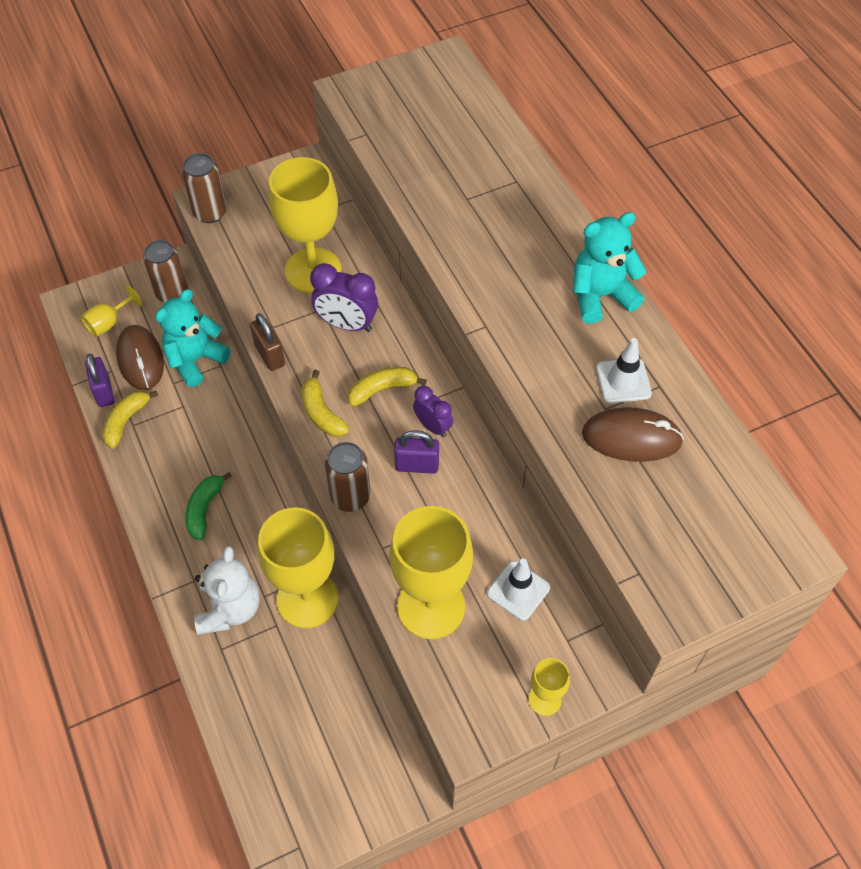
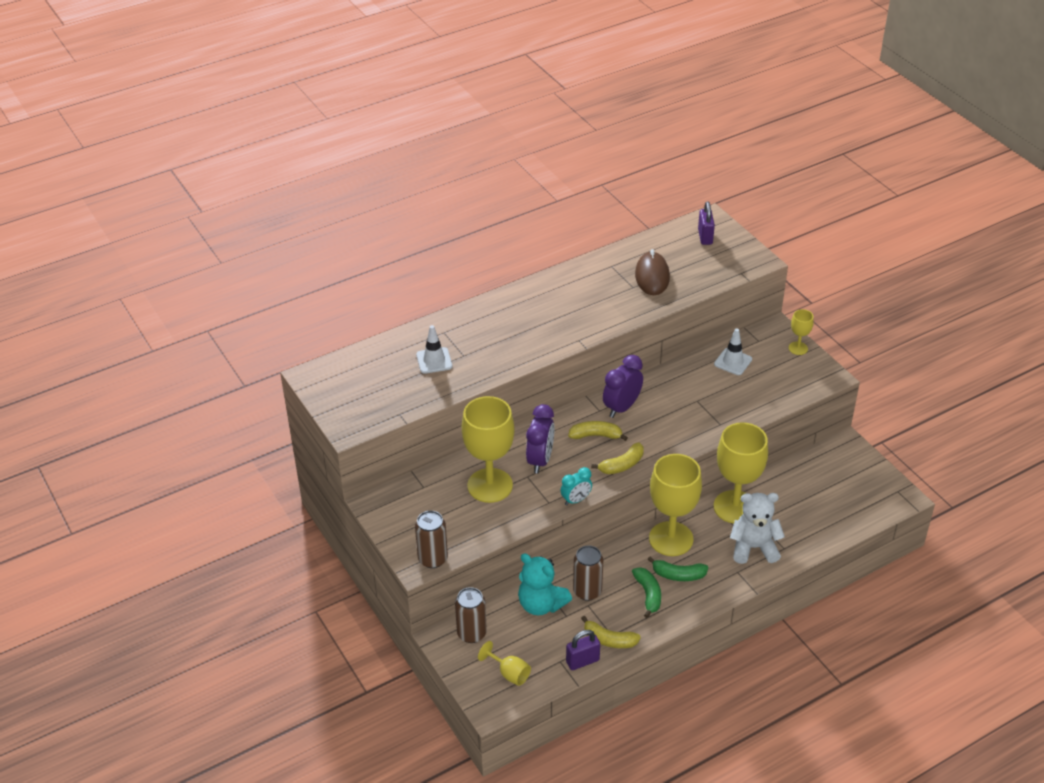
camera: 95 degrees left, 15 degrees down
brown mouse [116,325,164,390] -> none
brown padlock [250,313,285,371] -> turquoise clock [561,467,592,506]
brown can [325,442,370,512] -> brown can moved to [573,545,603,601]
yellow banana [348,367,427,407] -> yellow banana turned 120 degrees clockwise [568,421,628,441]
yellow goblet [389,506,473,639] -> yellow goblet moved to [649,454,702,556]
purple padlock [394,430,439,474] -> purple padlock moved to [698,202,715,245]
purple clock [413,386,453,437] -> purple clock [603,355,643,418], size x1.57
turquoise teddy bear [573,212,647,324] -> none
white traffic cone [596,338,652,403] -> white traffic cone moved to [416,325,452,374]
none -> green banana [632,567,661,618]

